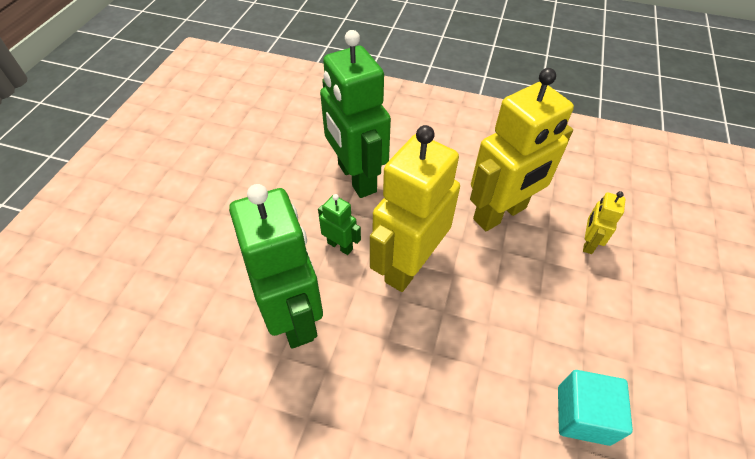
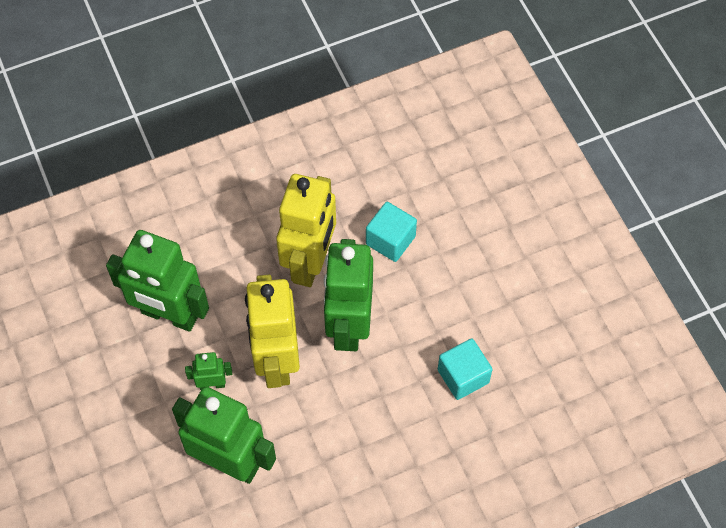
camera: 40 degrees left, 10 degrees up
yellow robot [583,191,625,254] -> turquoise cube [366,202,417,262]
none -> green robot [324,239,373,351]

